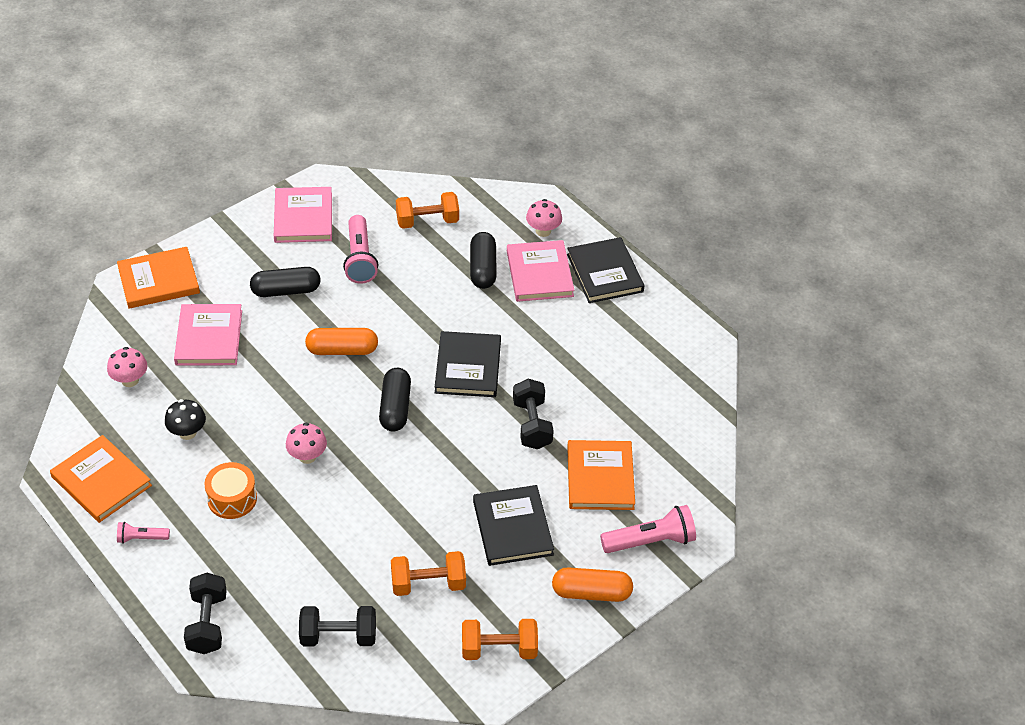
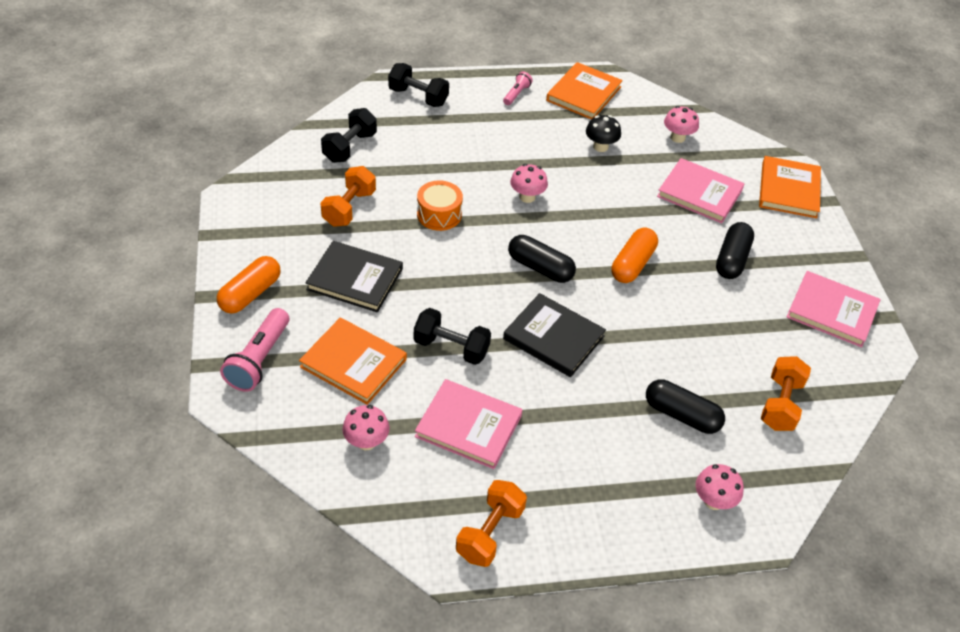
camera: 120 degrees right, 0 degrees up
orange book [50,435,152,523] -> orange book turned 45 degrees counterclockwise [546,62,623,119]
orange drum [204,462,257,519] -> orange drum moved to [417,181,463,231]
pink flashlight [343,215,378,284] -> none
orange dumbbell [462,619,538,660] -> orange dumbbell moved to [456,480,527,567]
pink book [507,240,575,302] -> pink book moved to [415,379,523,469]
black book [567,237,644,303] -> none
none -> pink mushroom [342,405,389,450]

